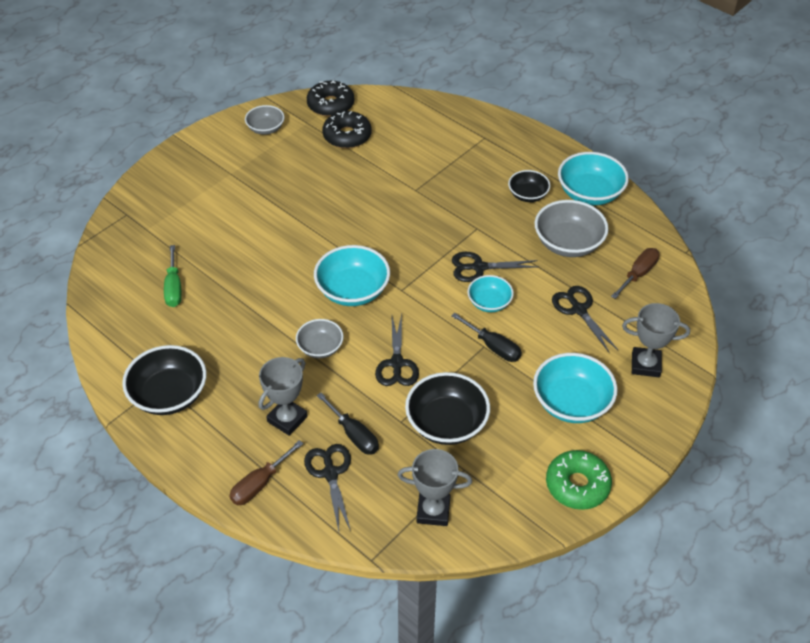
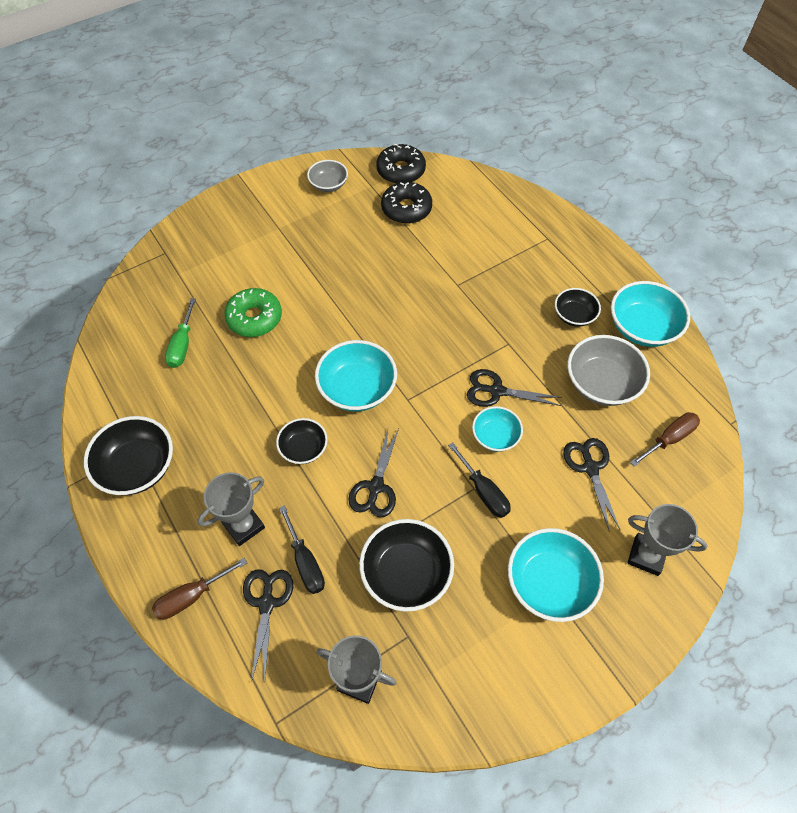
camera: 15 degrees right, 10 degrees up
grey bowl [296,319,344,358] -> black bowl [276,418,327,464]
green donut [546,450,612,510] -> green donut moved to [224,288,282,337]

